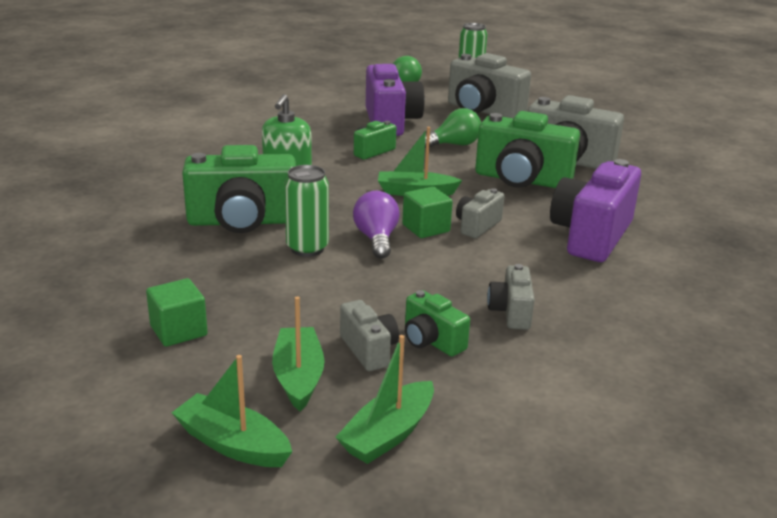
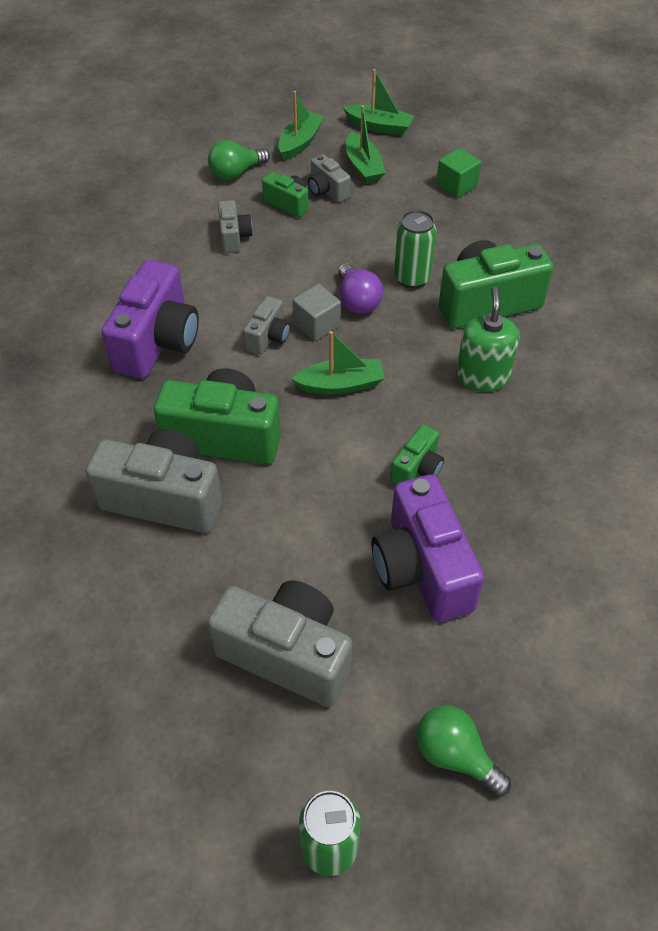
camera: 170 degrees right, 25 degrees up
green cube [402,187,453,238] -> grey cube [293,284,341,341]
green light bulb [425,108,481,149] -> green light bulb moved to [208,140,270,180]

